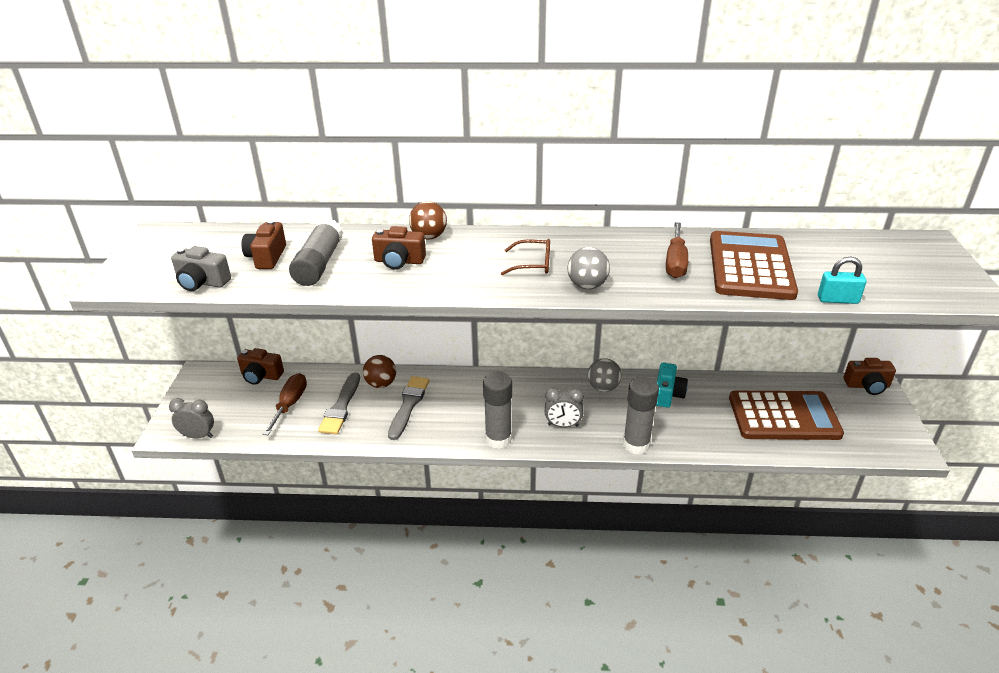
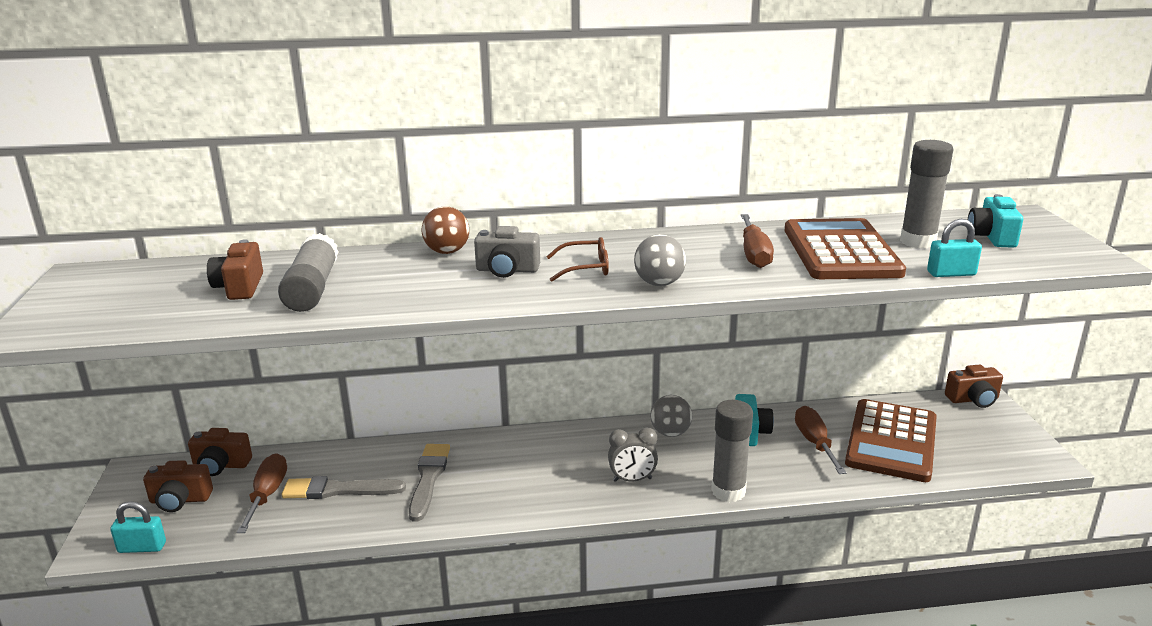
camera: 10 degrees left, 10 degrees down
grey clock [169,398,214,439] -> turquoise padlock [110,501,166,553]
grey camera [171,246,231,291] -> grey camera moved to [474,226,540,278]
grey brush [318,372,360,434] -> grey brush turned 90 degrees clockwise [282,476,406,499]
brown ball [363,355,396,388] -> none
brown camera [372,226,426,270] -> brown camera moved to [143,460,213,512]
grey glue stick [483,372,512,449] -> grey glue stick moved to [900,140,954,248]
brown calculator [729,391,844,440] -> brown calculator turned 120 degrees clockwise [845,399,937,482]
none -> brown screwdriver [795,406,847,474]
none -> turquoise camera [968,194,1023,248]

